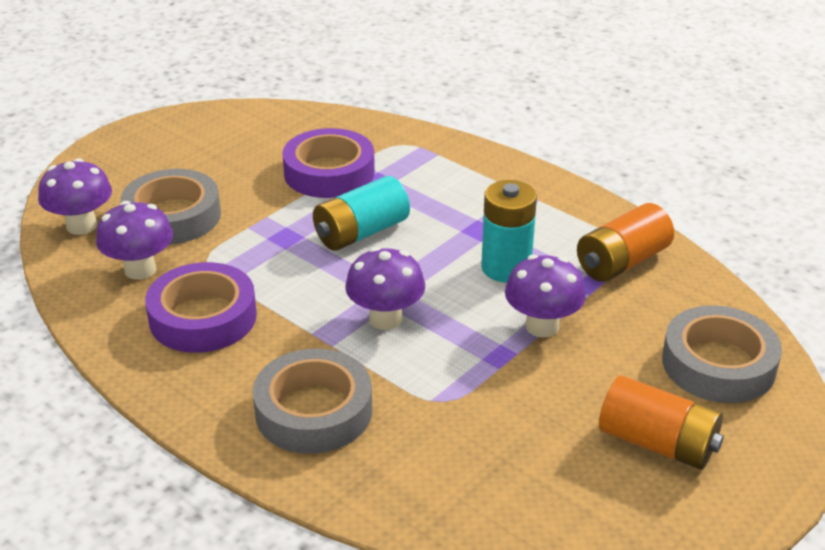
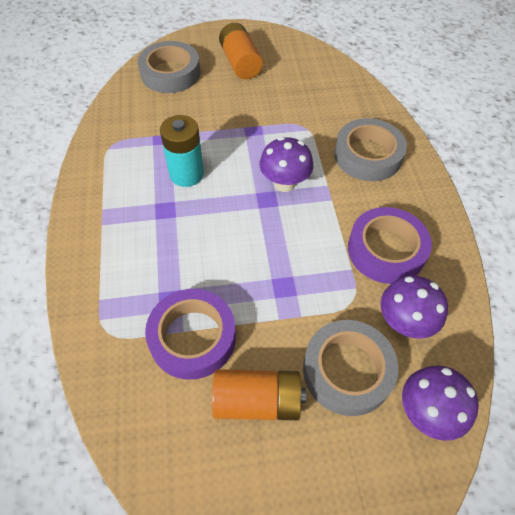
camera: 140 degrees left, 20 degrees up
turquoise battery [313,176,410,251] -> none
purple mushroom [505,254,586,337] -> none
orange battery [577,203,674,282] -> orange battery moved to [212,369,306,420]

